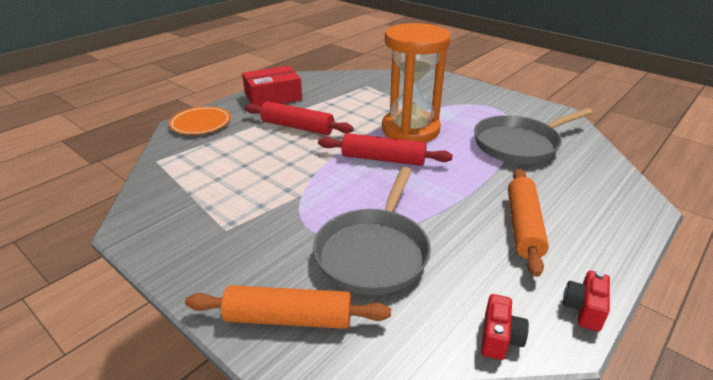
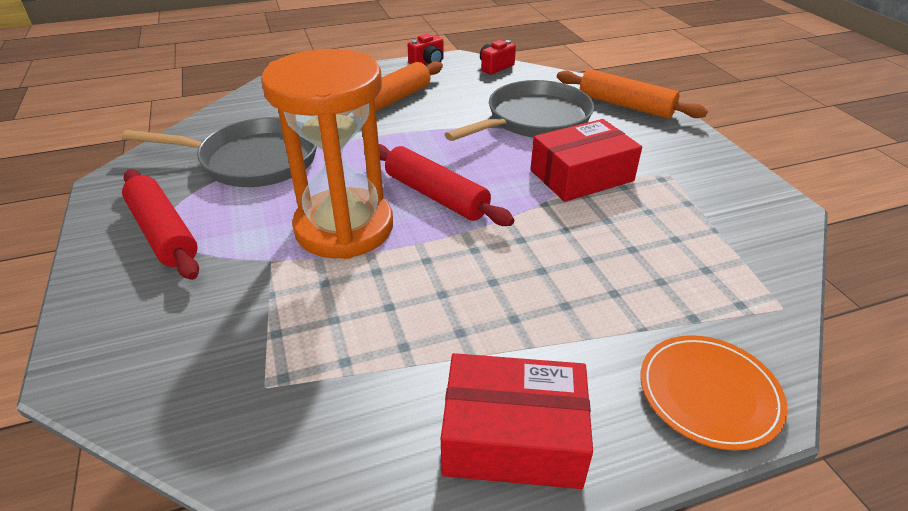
camera: 150 degrees left, 5 degrees up
red rolling pin [244,101,354,135] -> red rolling pin moved to [122,169,199,280]
none -> red box [530,119,642,202]

